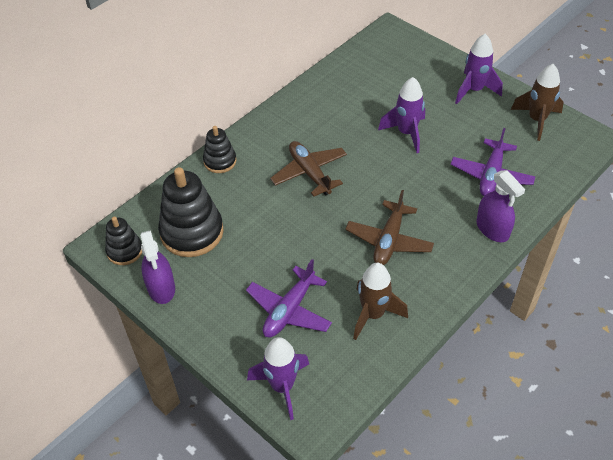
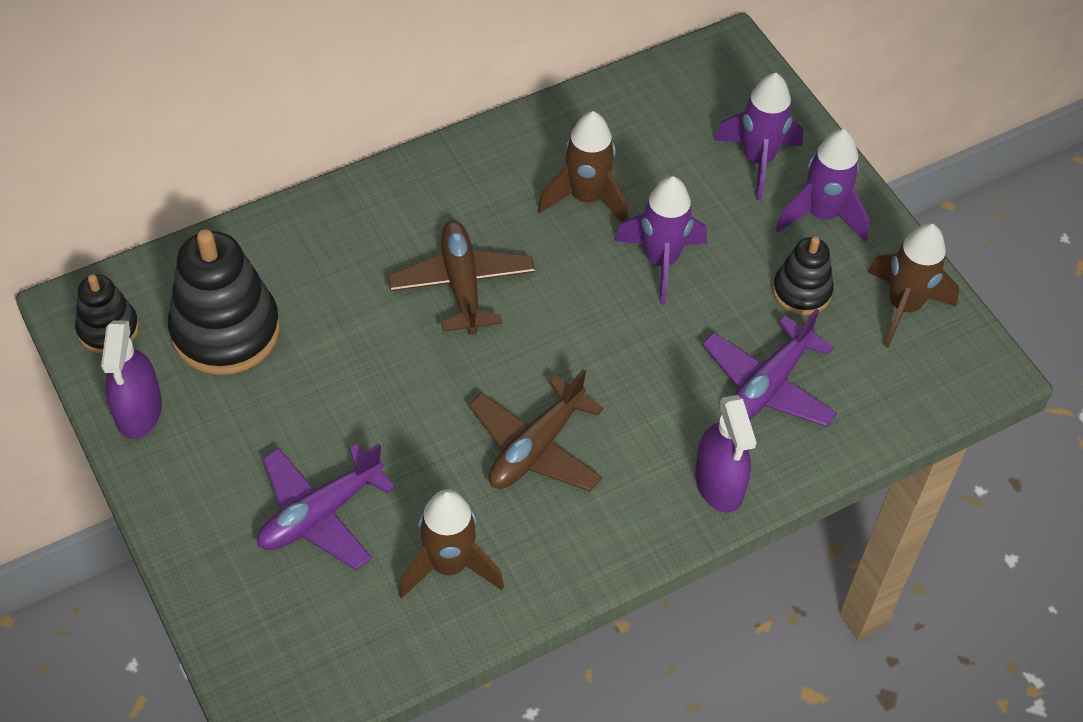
camera: 15 degrees right, 5 degrees up
black stacking toy [203,126,237,173] -> black stacking toy moved to [773,237,834,315]
purple rocket [247,337,309,420] -> purple rocket moved to [714,73,803,200]
none -> brown rocket [538,111,628,222]

